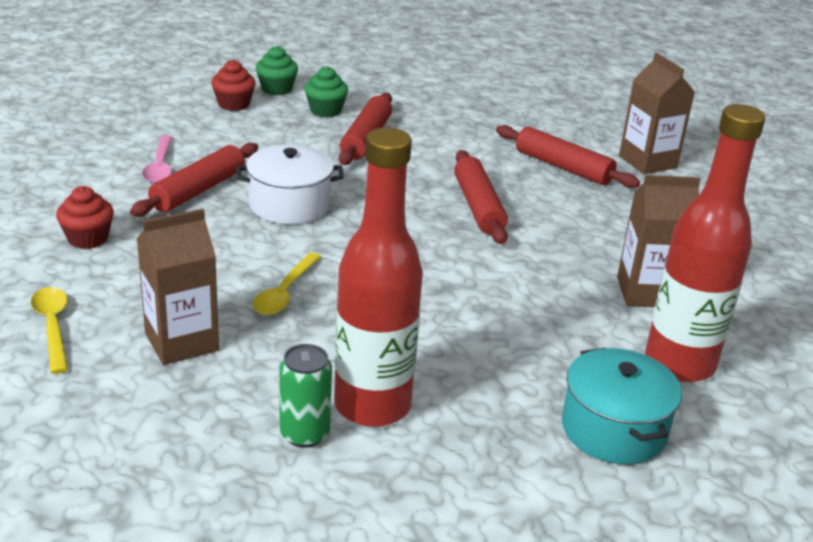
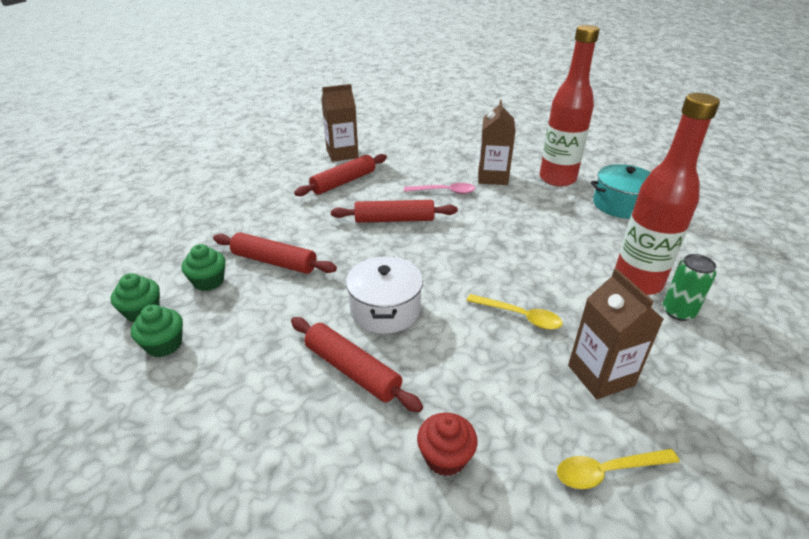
camera: 80 degrees left, 5 degrees up
pink spoon [142,135,173,183] -> pink spoon moved to [404,183,475,194]
red cupcake [211,60,256,111] -> green cupcake [131,305,183,357]

